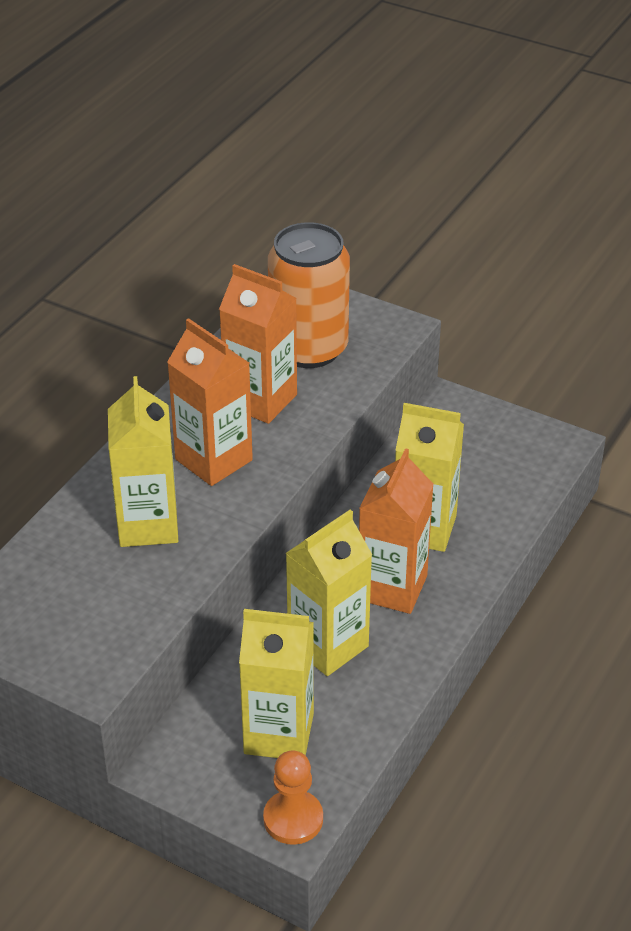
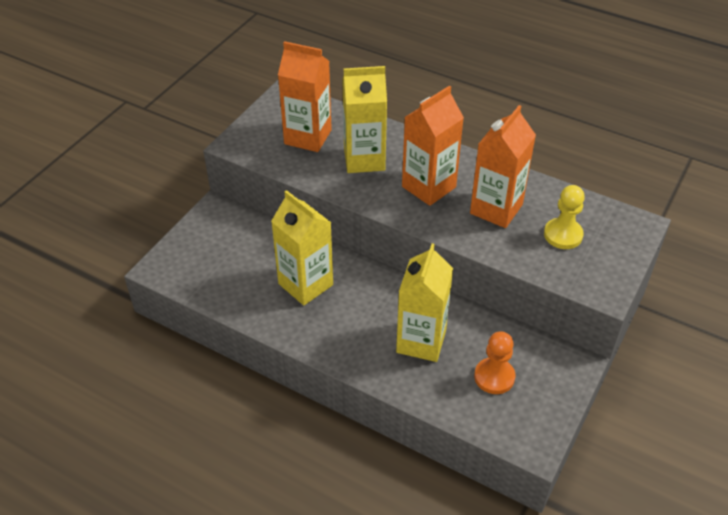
camera: 90 degrees right, 5 degrees up
yellow carton [239,609,314,758] -> none
orange pawn [263,750,323,845] -> orange pawn moved to [474,331,516,394]
orange can [268,222,350,368] -> yellow pawn [544,185,585,249]
orange carton [359,448,434,614] -> orange carton moved to [278,41,332,152]

